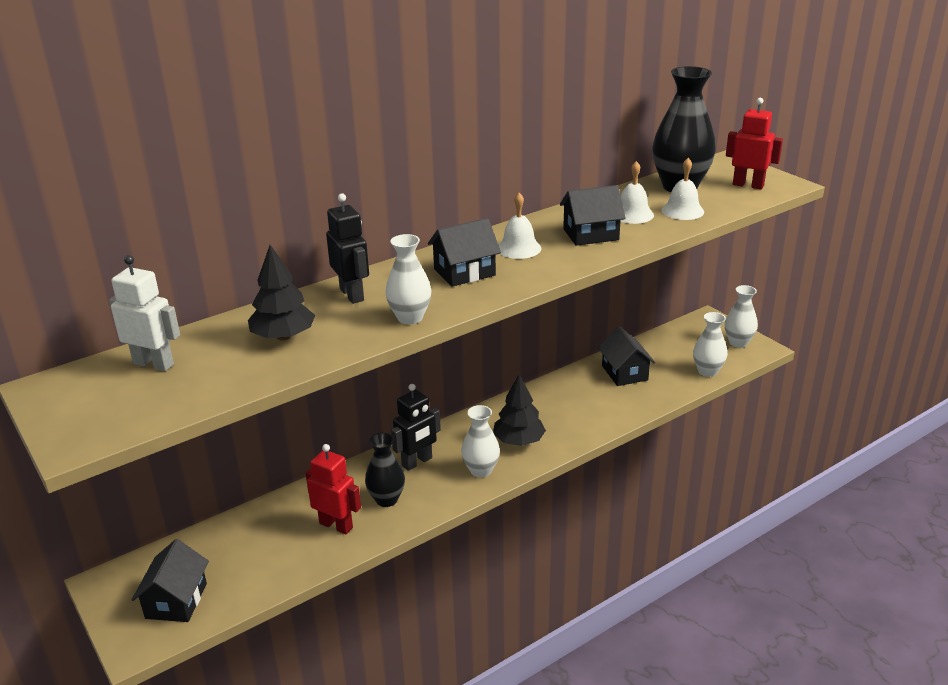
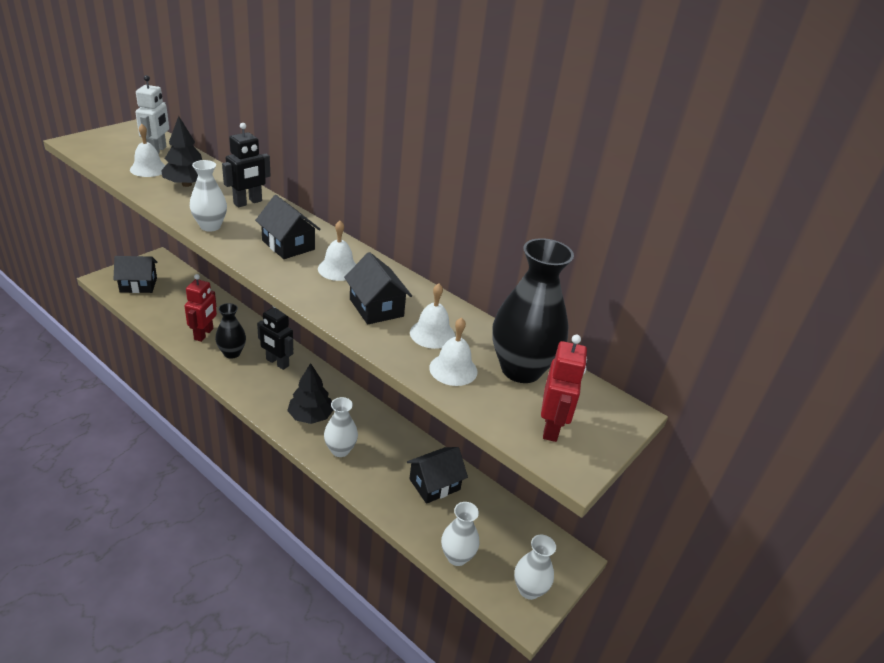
camera: 70 degrees right, 5 degrees up
white vase [461,405,500,478] -> white vase moved to [324,397,358,457]
none -> white bell [130,124,166,177]

